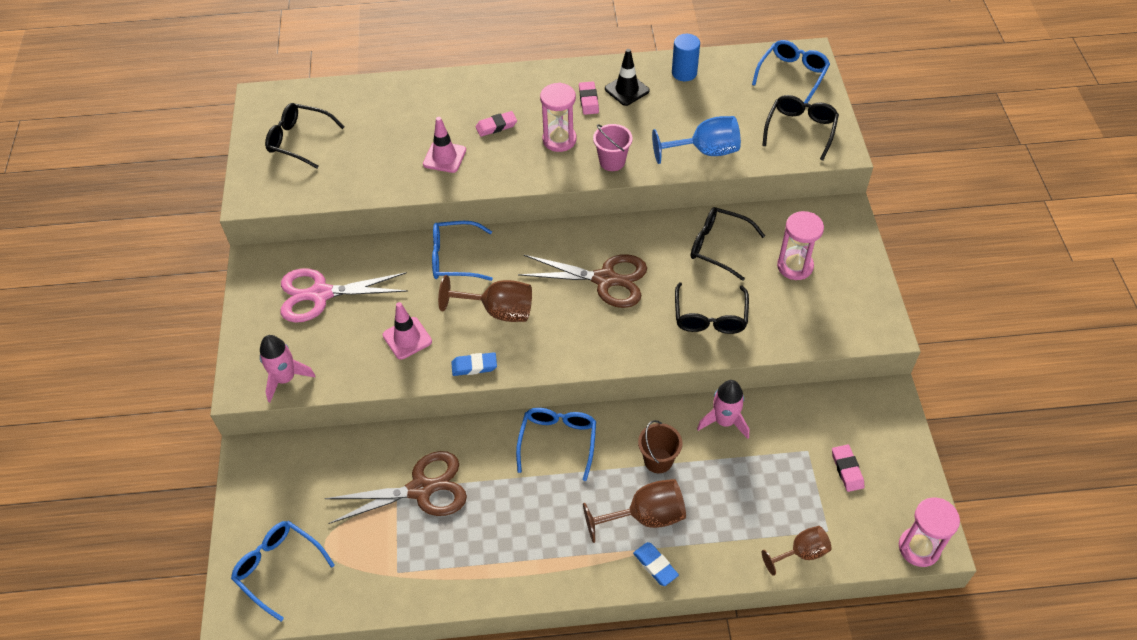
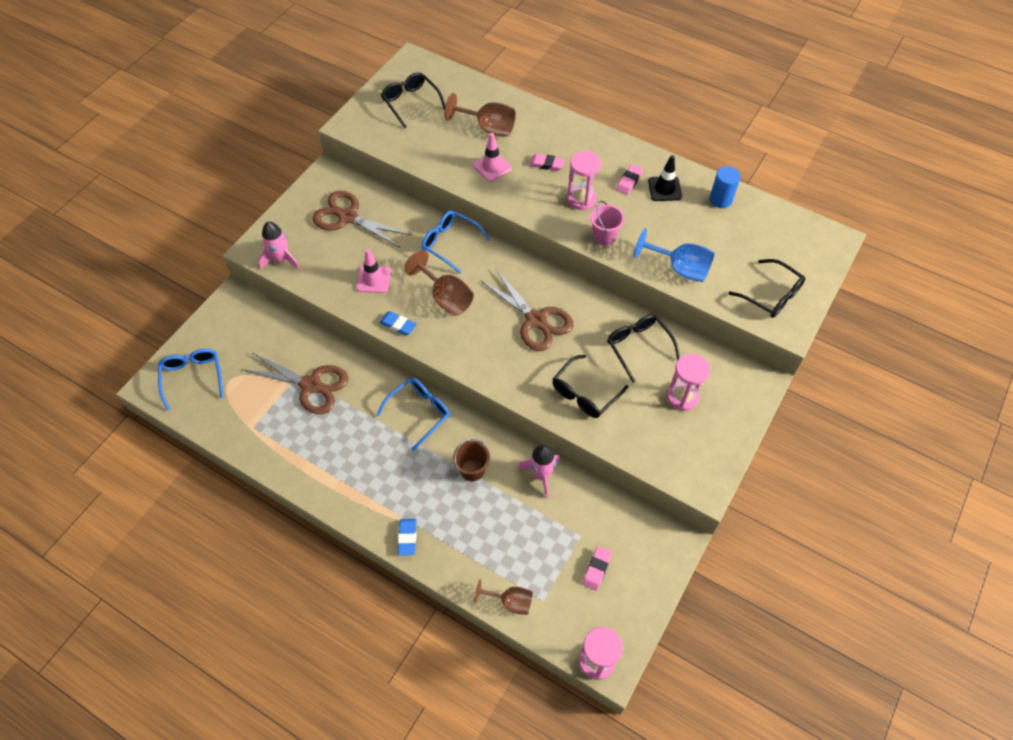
camera: 35 degrees right, 5 degrees up
pink scissors [281,268,408,323] -> brown scissors [312,191,411,248]
brown goblet [583,479,686,543] -> brown goblet moved to [445,93,516,137]
blue glasses [752,40,830,103] -> none
black glasses [762,95,839,161] -> black glasses turned 75 degrees clockwise [729,259,806,318]

